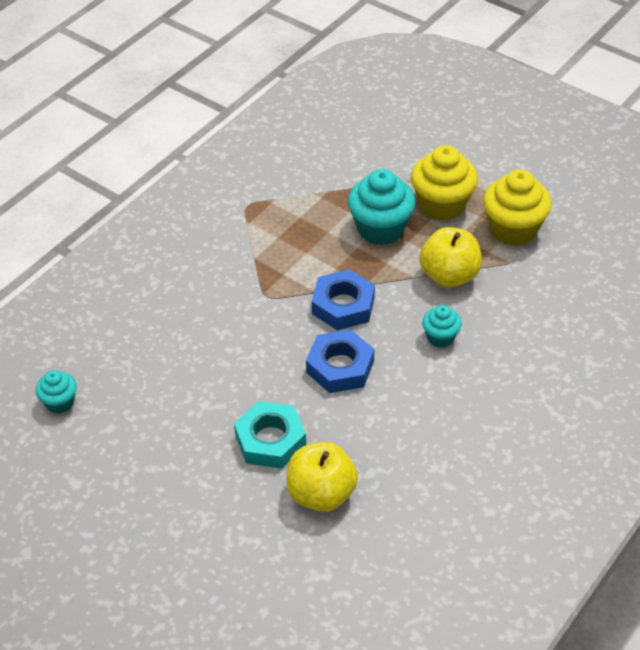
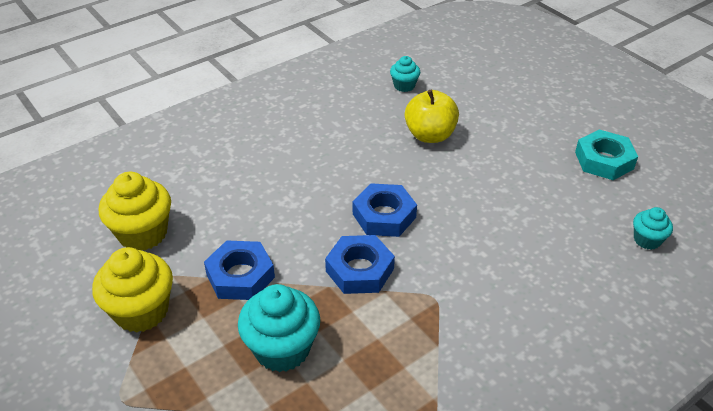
camera: 165 degrees left, 5 degrees down
turquoise nut [234,401,306,469] -> turquoise nut moved to [575,129,638,180]
yellow cupcake [411,145,478,221] -> yellow cupcake moved to [99,172,171,251]
yellow apple [420,227,482,287] -> blue nut [204,240,275,300]
turquoise cupcake [422,305,462,348] -> turquoise cupcake moved to [390,56,420,92]

